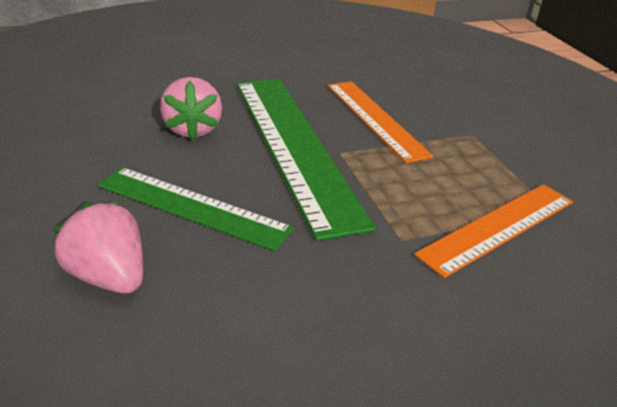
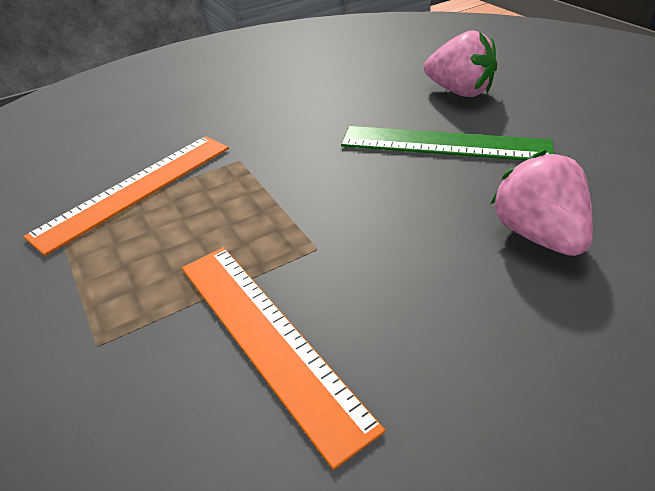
camera: 175 degrees right, 5 degrees up
green ruler [236,79,376,241] -> none

